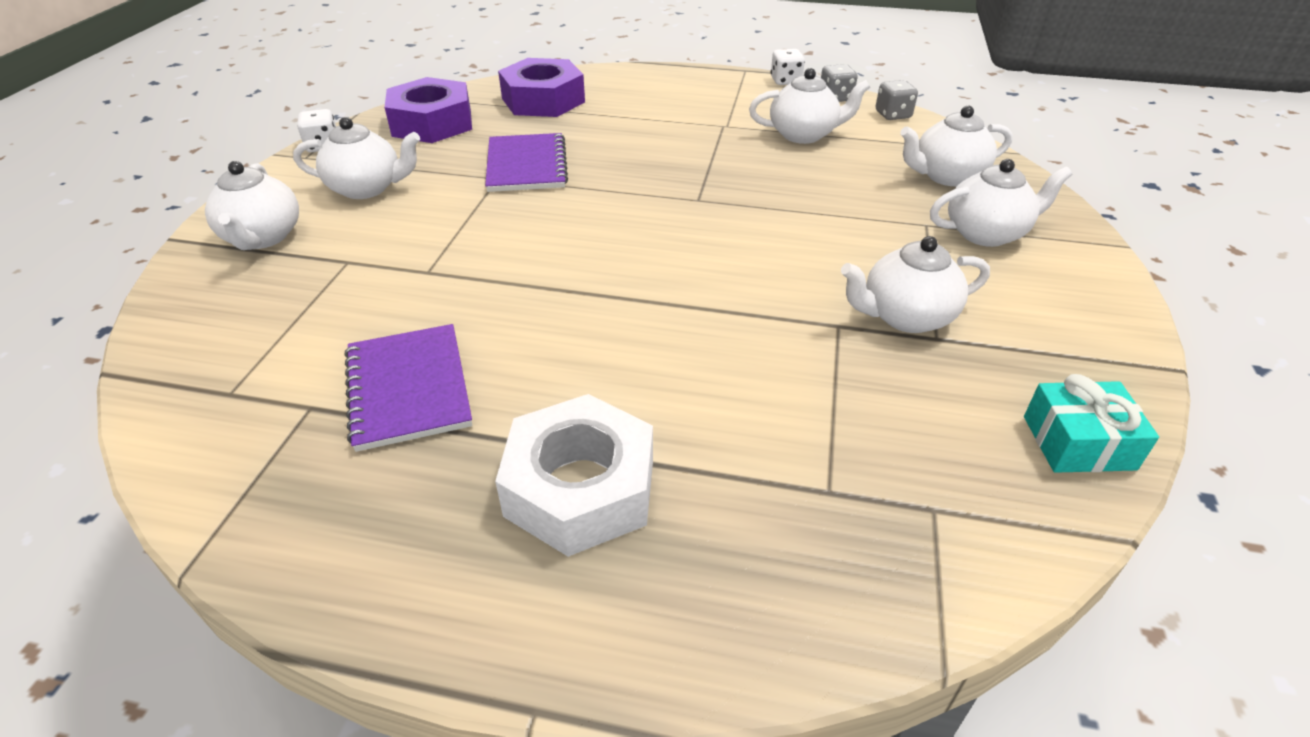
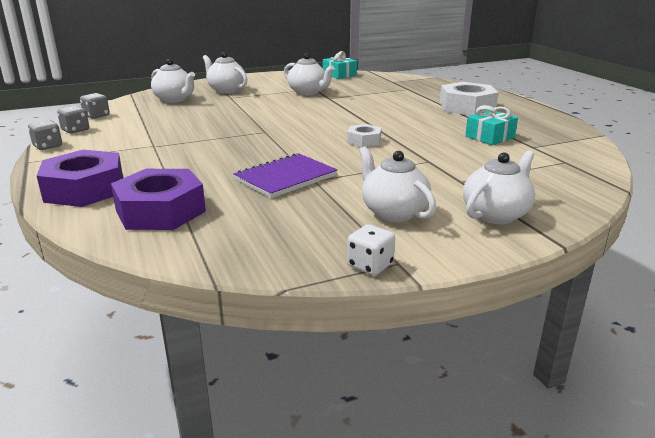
camera: 125 degrees left, 15 degrees down
purple notebook [345,324,472,452] -> turquoise gift [465,105,518,145]
purple nut [385,77,472,143] -> purple nut moved to [37,150,123,207]
white teapot [749,68,870,144] -> none
white dice [771,49,805,85] -> grey dice [28,120,62,150]
none -> white nut [347,124,381,147]

